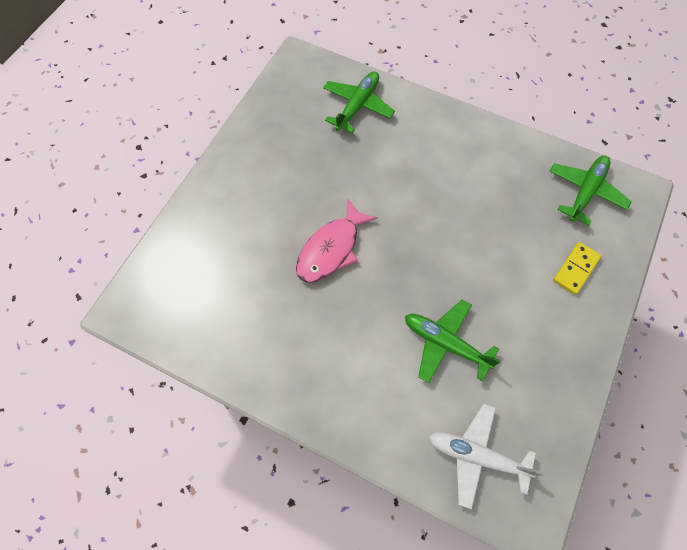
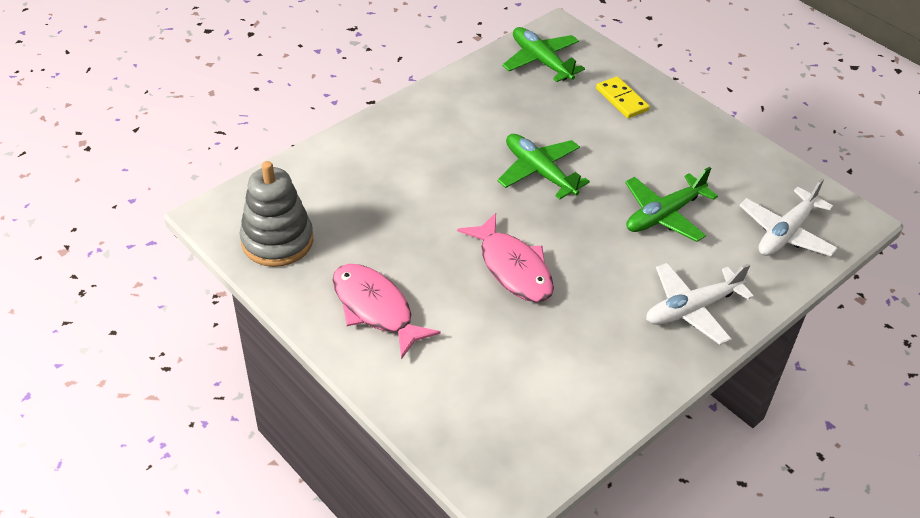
camera: 70 degrees left, 20 degrees down
green plane [323,71,395,133] -> green plane moved to [497,134,590,199]
none -> grey stacking toy [240,161,313,267]
none -> pink fish [333,264,441,359]
none -> white plane [646,263,754,345]

